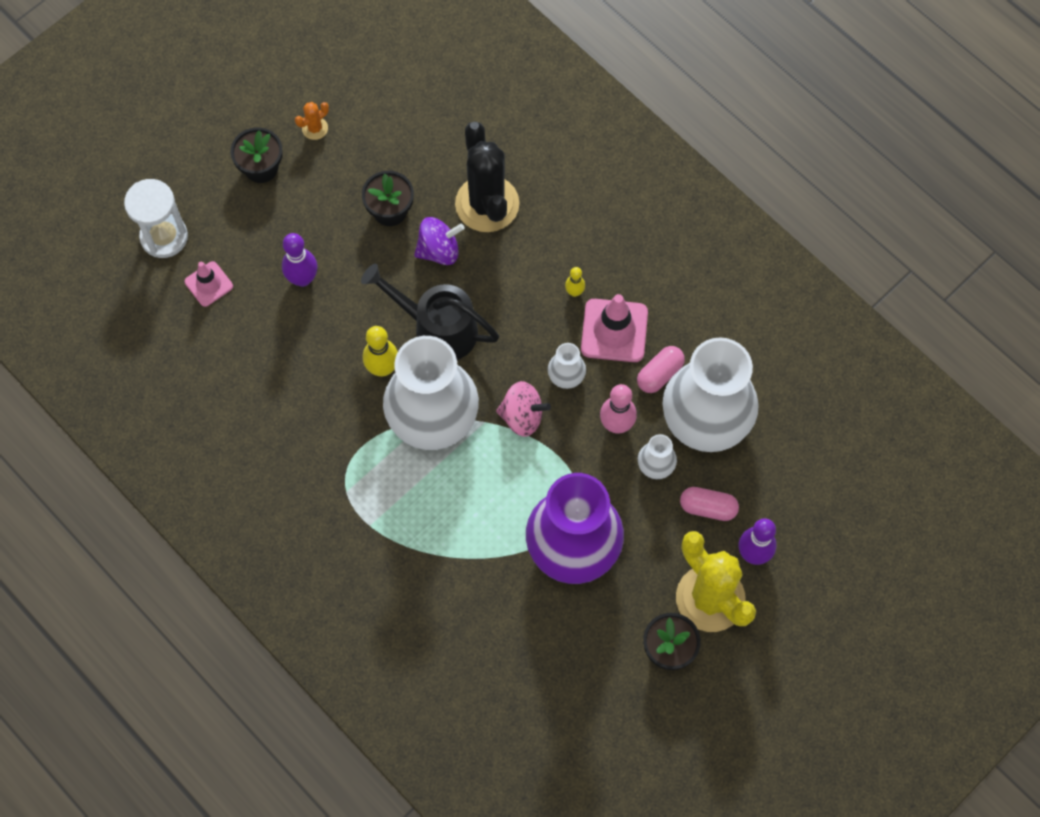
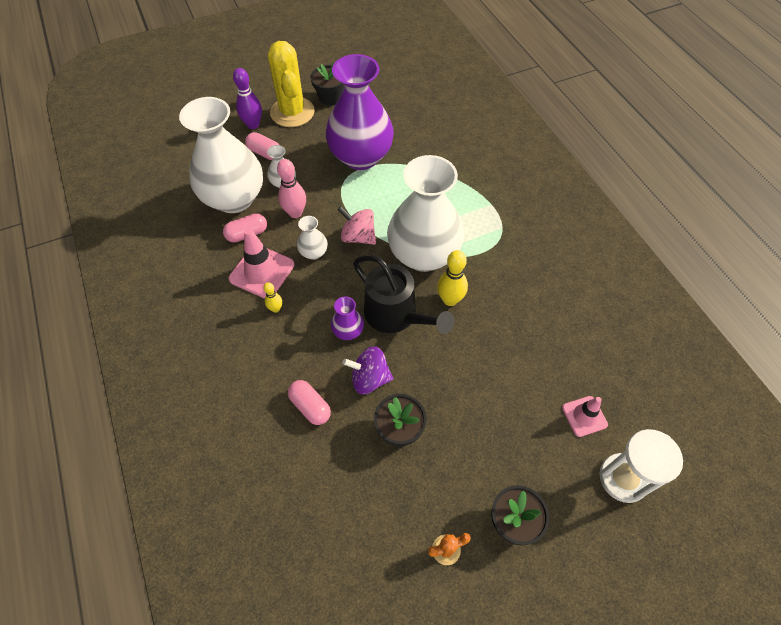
camera: 160 degrees left, 10 degrees down
purple bowling pin [282,233,317,287] -> none
black cactus [455,122,519,232] -> pink capsule [288,380,331,425]
none -> purple vase [331,296,364,340]

